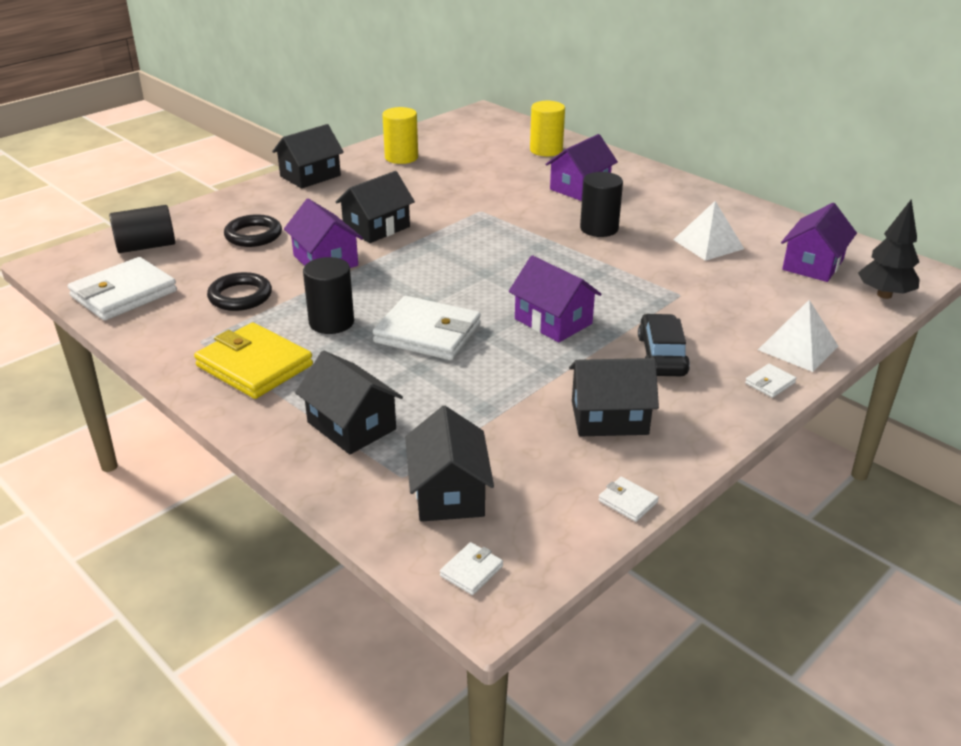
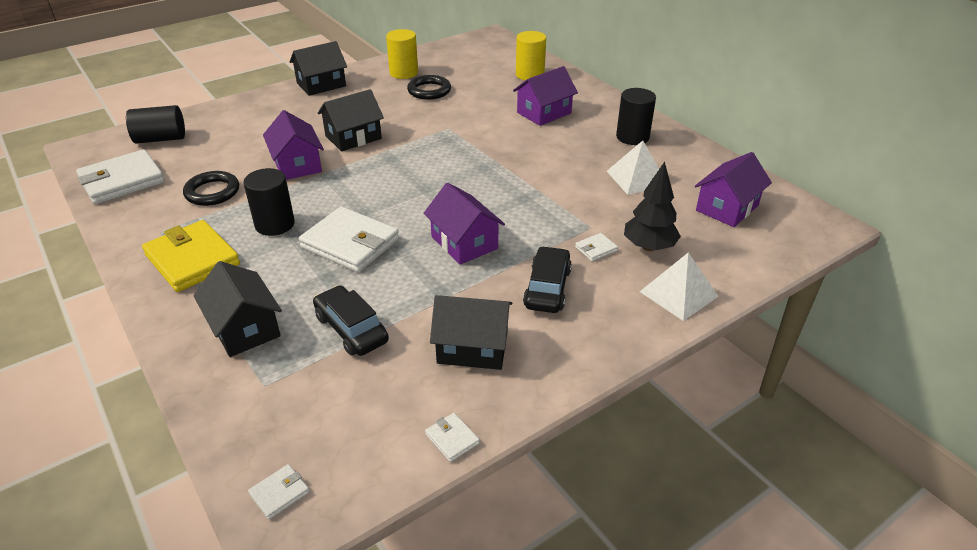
camera: 10 degrees right, 5 degrees up
black ring [224,214,282,247] -> black ring moved to [407,75,451,100]
black house [405,406,494,522] -> none
black cylinder [580,172,623,237] -> black cylinder moved to [616,88,656,145]
white wallet [745,364,796,398] -> white wallet moved to [575,233,618,261]
black tree [858,199,920,299] -> black tree moved to [624,162,681,251]
none -> black car [313,285,389,356]

